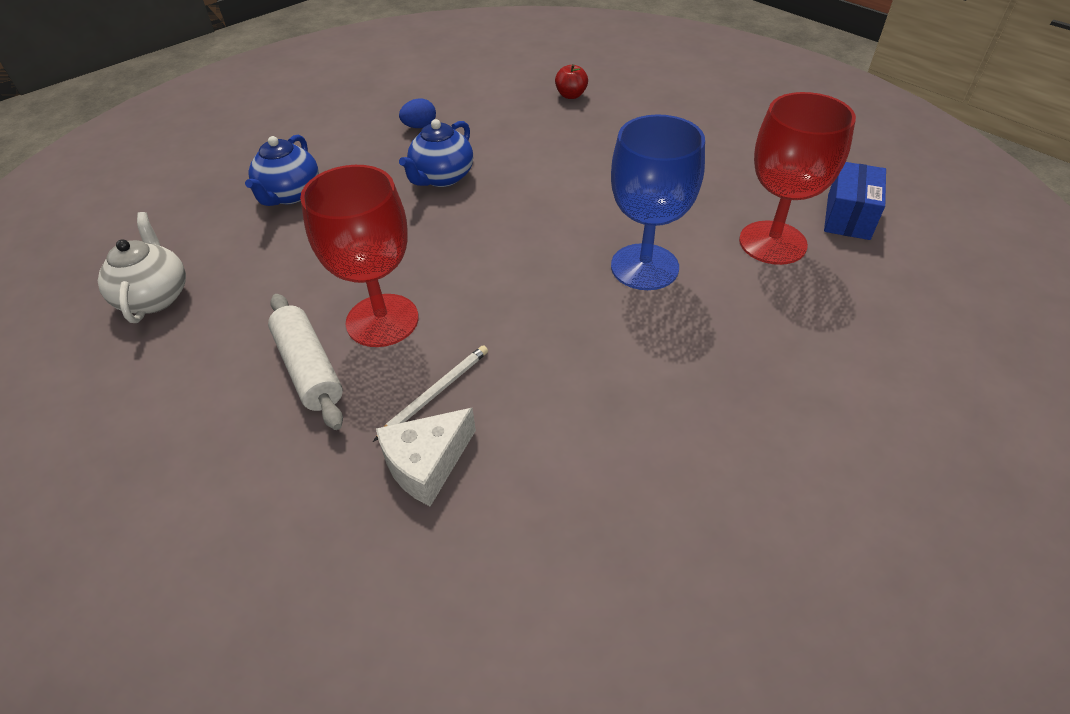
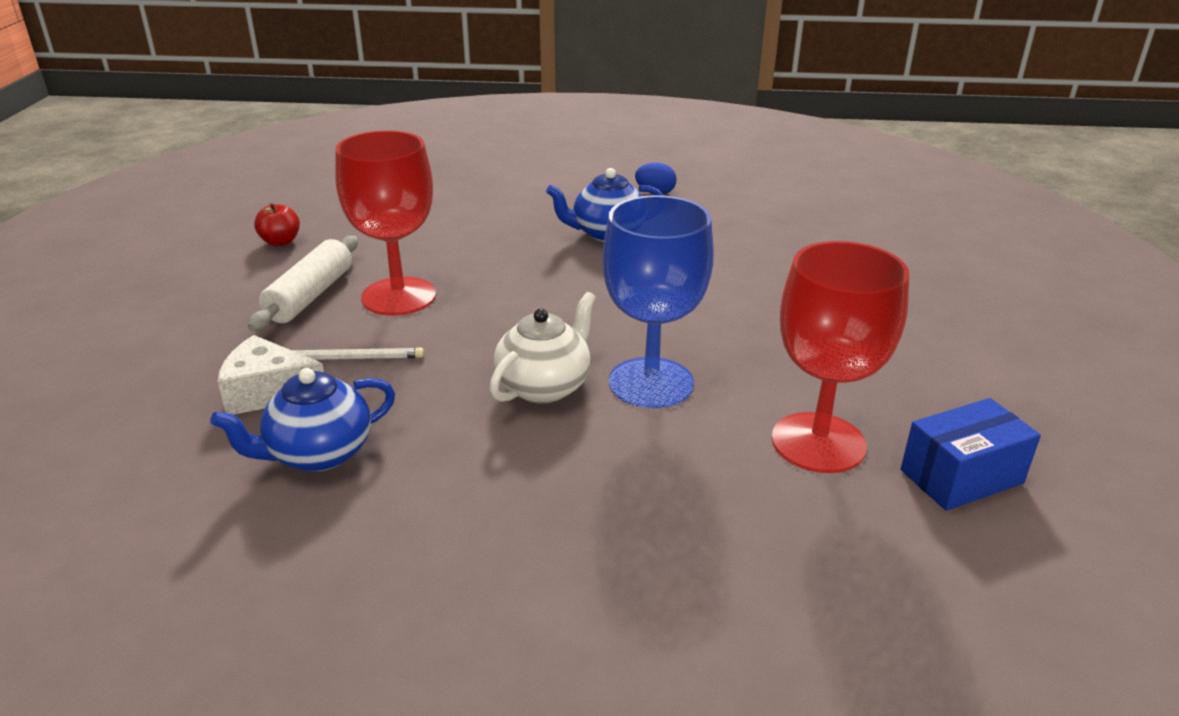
camera: 45 degrees right, 15 degrees down
white teapot [98,212,186,323] -> white teapot moved to [489,292,596,404]
blue teapot [245,135,319,206] -> blue teapot moved to [210,368,395,472]
red apple [555,64,588,99] -> red apple moved to [254,203,300,246]

